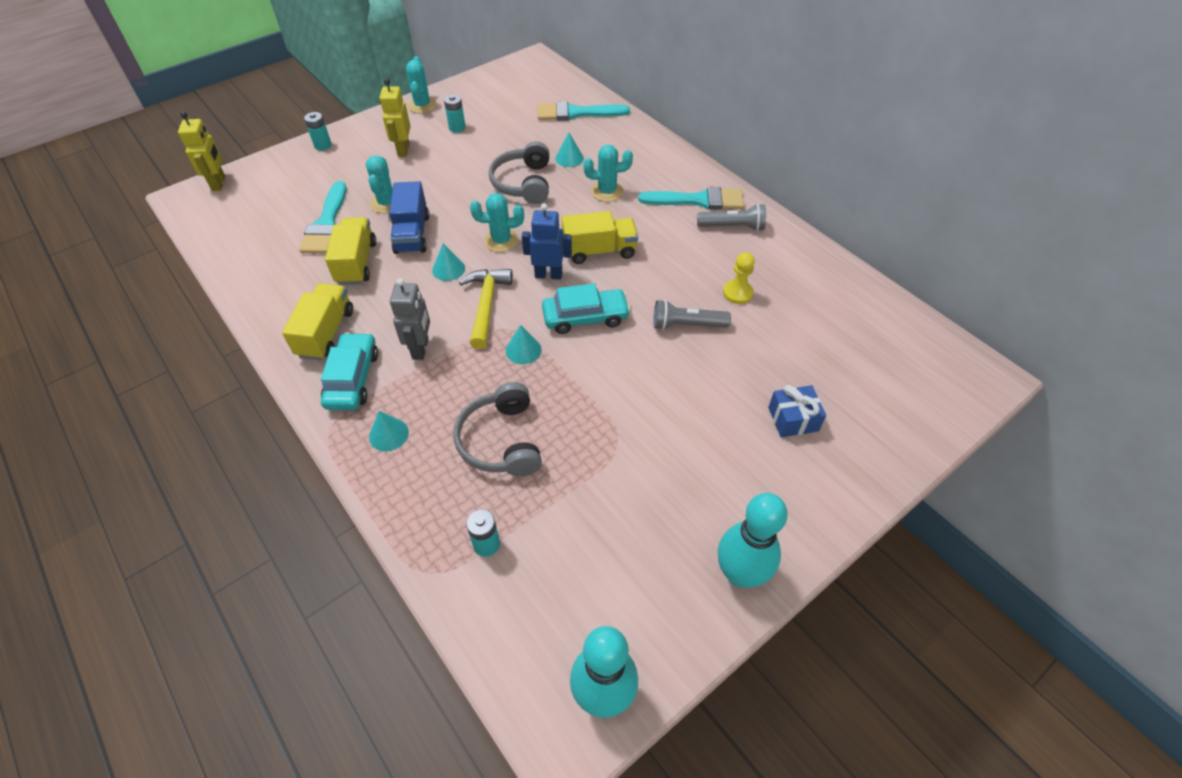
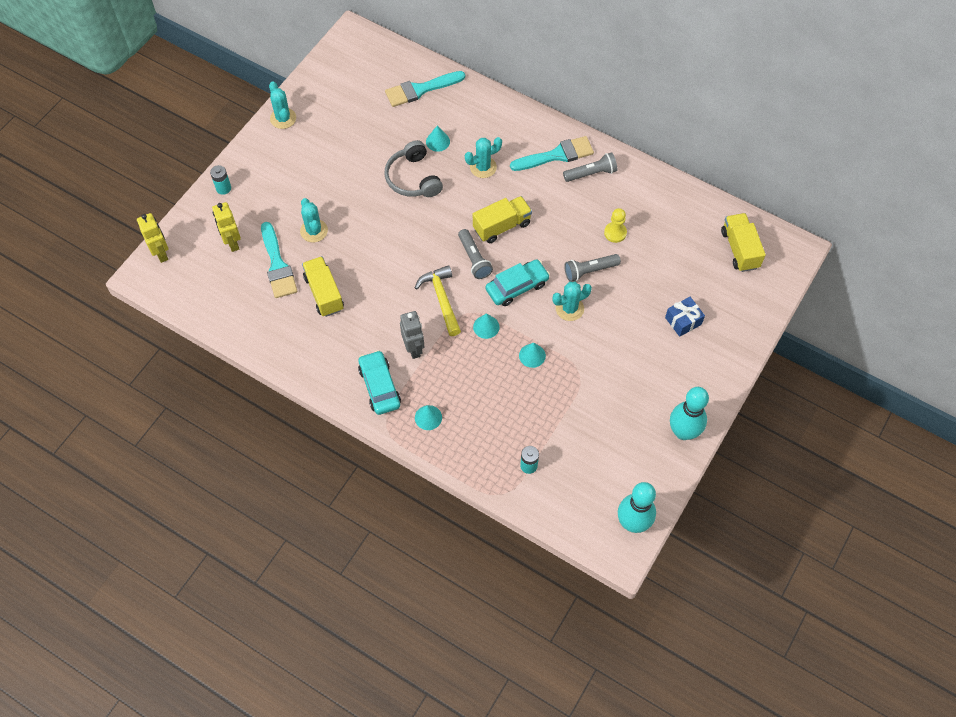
camera: 20 degrees left, 10 degrees up
yellow truck [282,283,353,360] -> yellow truck moved to [721,213,766,272]
yellow robot [380,78,410,157] -> yellow robot moved to [212,202,241,252]
blue truck [389,181,429,254] -> none
turquoise cone [432,243,465,281] -> turquoise cone moved to [519,343,546,368]
turquoise battery [444,95,466,133] -> none
grey headphones [453,382,542,476] -> none
turquoise cactus [470,193,524,252] -> turquoise cactus moved to [552,282,592,321]
blue robot [522,203,572,280] -> grey flashlight [458,229,493,279]

